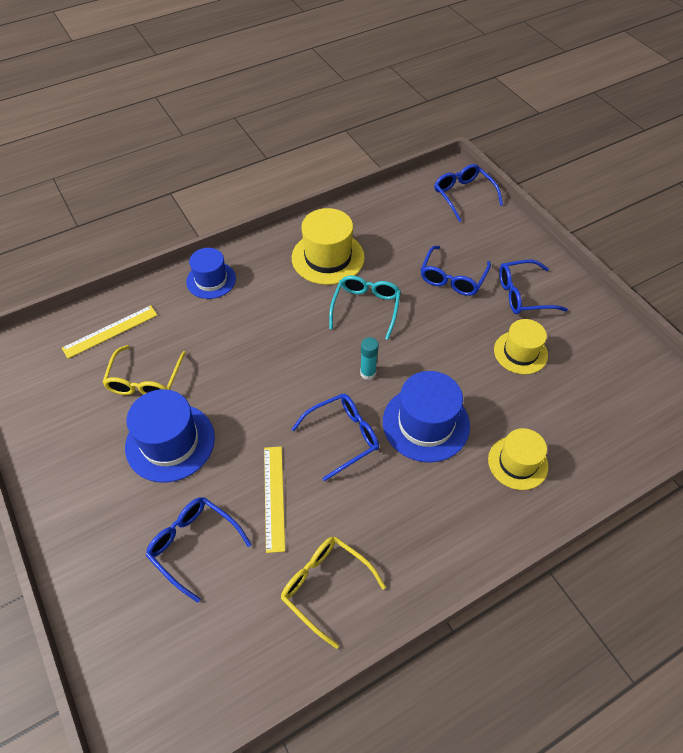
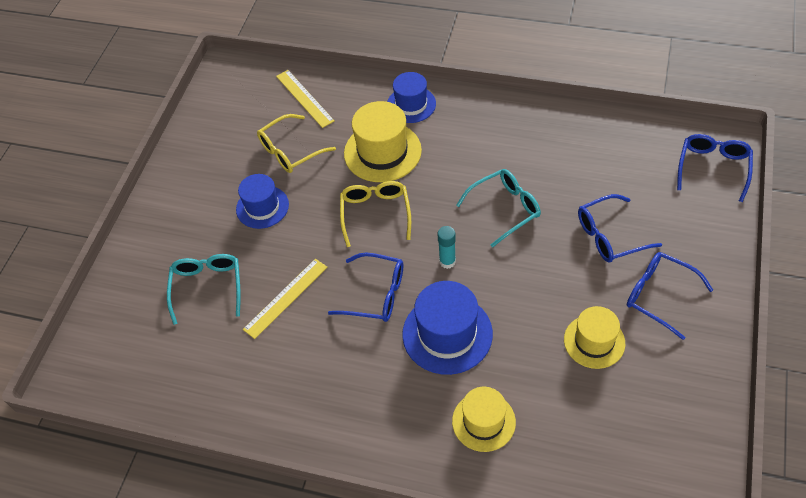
camera: 50 degrees right, 0 degrees up
yellow ruler [62,305,158,359] -> yellow ruler turned 45 degrees clockwise [276,70,335,128]
blue hat [125,389,215,483] -> blue hat [236,174,289,229], size x0.66
blue glasses [146,497,252,603] -> turquoise glasses [167,254,241,325]
yellow glasses [281,536,386,649] -> yellow glasses moved to [340,181,411,247]
yellow hat [292,208,365,285] -> yellow hat moved to [344,101,422,182]

